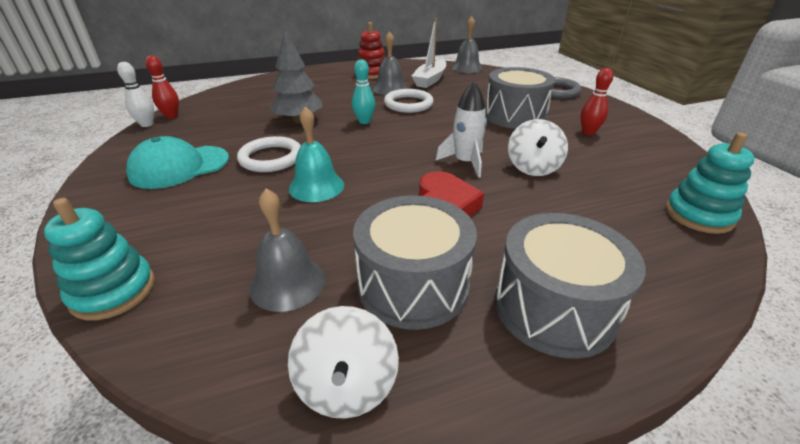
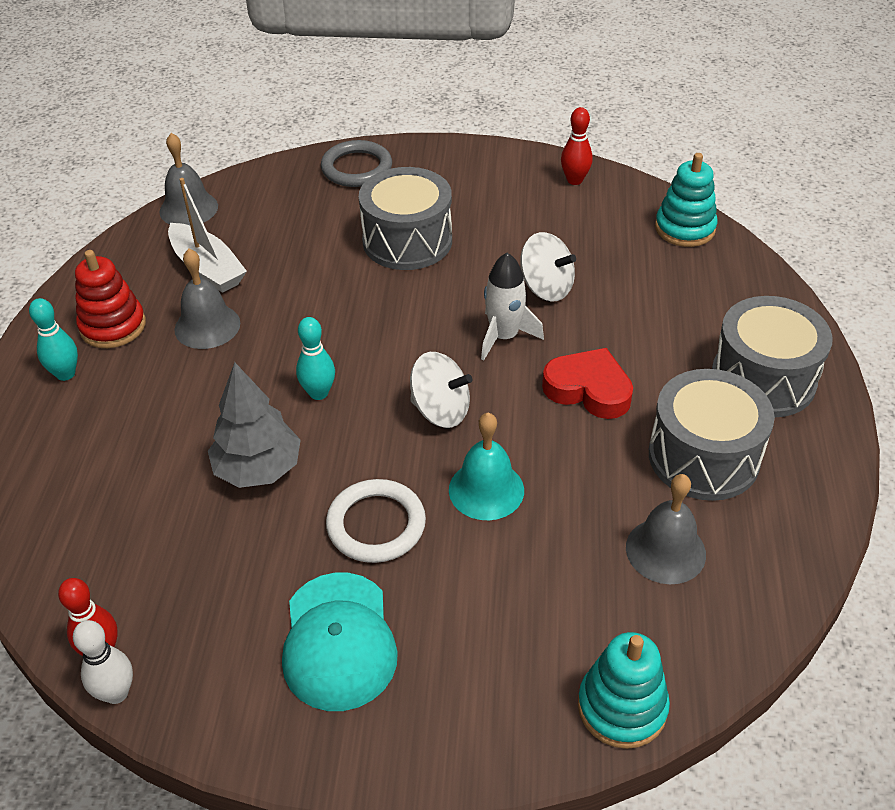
camera: 65 degrees left, 10 degrees up
white spinning top [288,306,399,419] -> white spinning top moved to [410,352,472,428]
white ring [384,89,434,113] -> none
red bowling pin [580,68,614,135] -> red bowling pin moved to [561,107,593,185]
none -> turquoise bowling pin [29,298,78,381]

